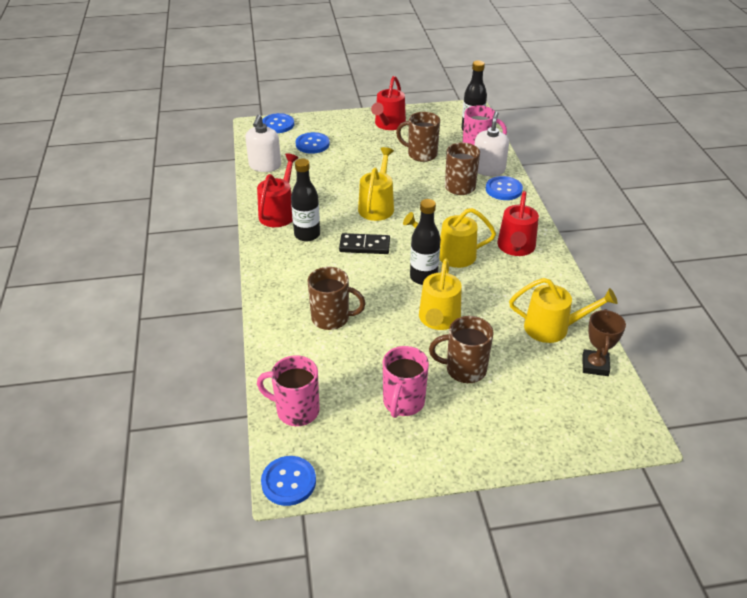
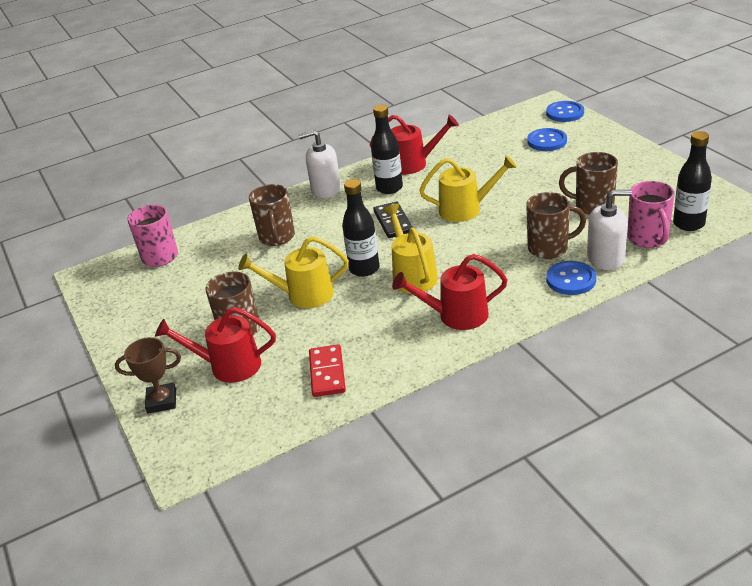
camera: 75 degrees right, 5 degrees down
white soap dispenser [245,115,281,172] -> white soap dispenser moved to [299,130,341,198]
blue button [261,456,316,506] -> none
red watering can [371,76,406,130] -> red watering can moved to [155,307,276,383]
pink mug [383,346,429,418] -> none
brown mug [396,112,440,162] -> brown mug turned 75 degrees counterclockwise [559,152,618,215]
yellow watering can [509,278,617,343] -> red domino [309,344,346,397]
brown trophy [582,309,626,376] -> brown trophy moved to [115,337,181,414]

